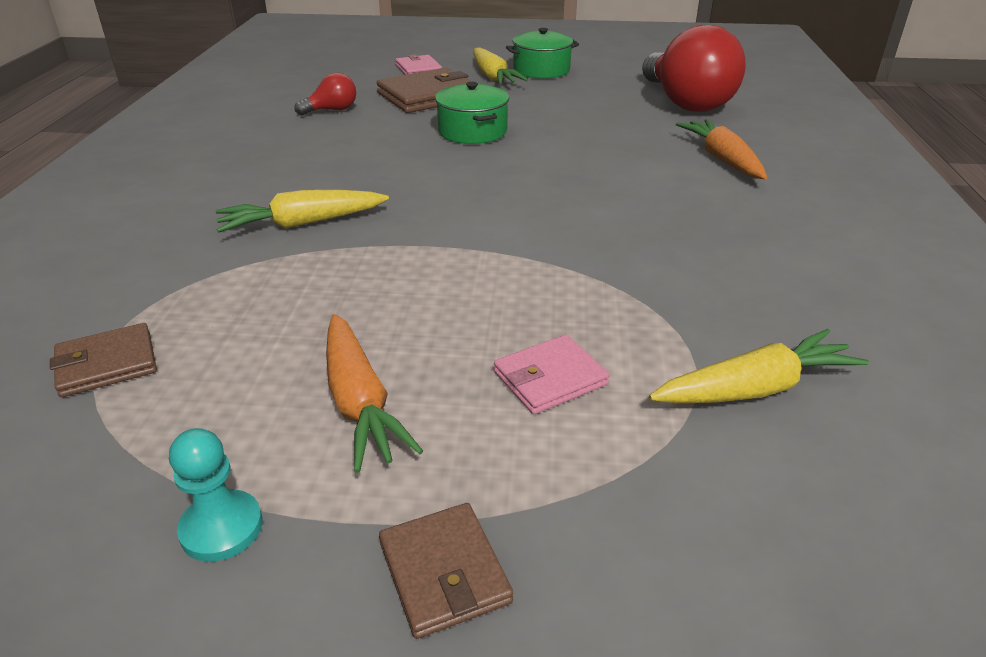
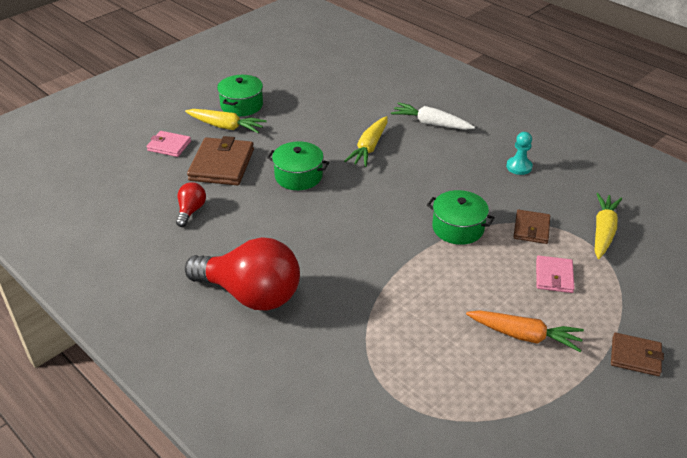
camera: 50 degrees left, 5 degrees up
brown wallet [50,323,157,397] -> brown wallet moved to [514,210,550,244]
turquoise pawn [169,428,263,562] -> turquoise pawn moved to [506,132,533,175]
yellow carrot [216,190,389,232] -> yellow carrot moved to [344,116,388,167]
red light bulb [642,25,746,112] -> red light bulb moved to [185,237,300,311]
orange carrot [676,119,767,179] -> white carrot [391,102,475,130]
none -> green pot [427,190,495,245]

